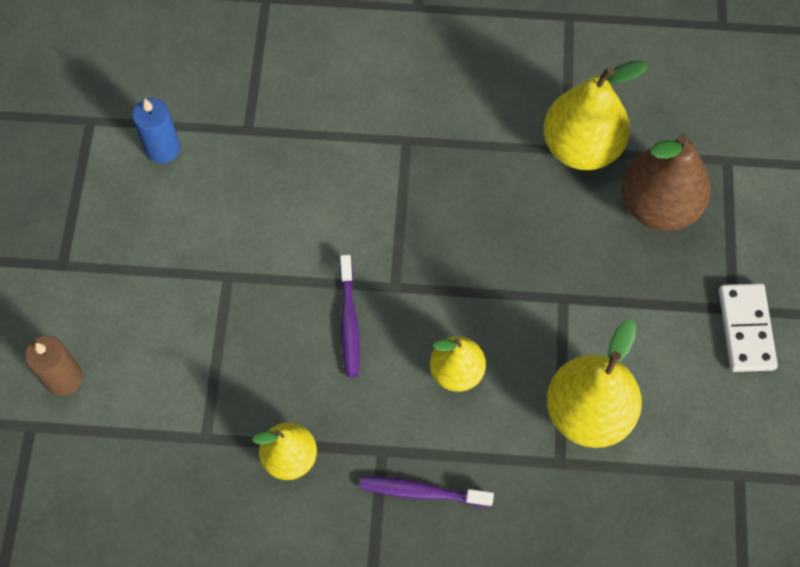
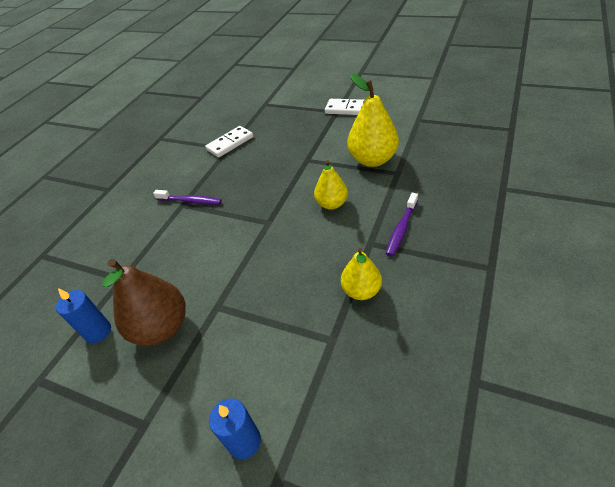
camera: 65 degrees left, 20 degrees down
brown candle [25,335,83,396] -> blue candle [209,398,261,459]
purple toothbrush [339,255,360,377] -> purple toothbrush moved to [153,190,222,205]
yellow pear [543,60,648,170] -> white domino [205,126,253,158]
brown pear [622,134,711,231] -> brown pear moved to [102,259,186,346]

